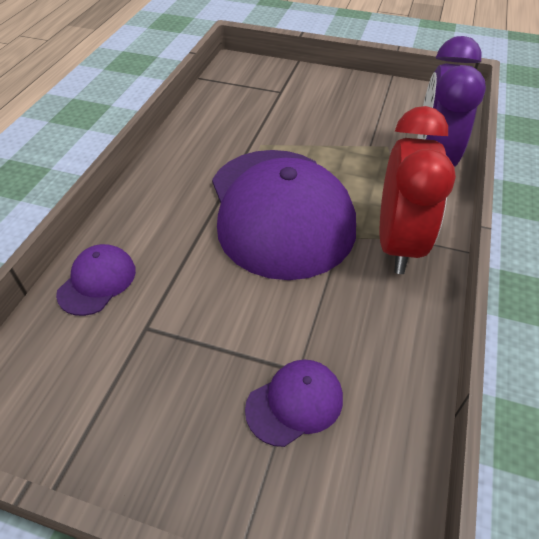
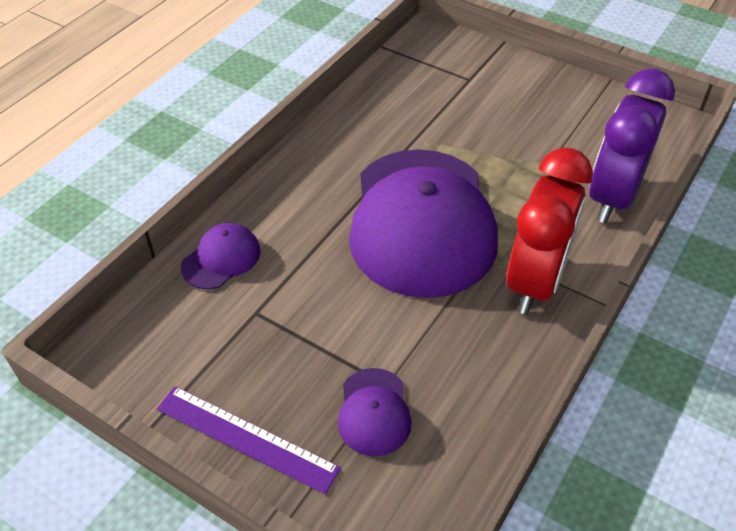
camera: 15 degrees right, 0 degrees up
purple cap [245,360,343,447] -> purple cap turned 105 degrees clockwise [338,368,411,456]
none -> purple ruler [157,386,341,494]

